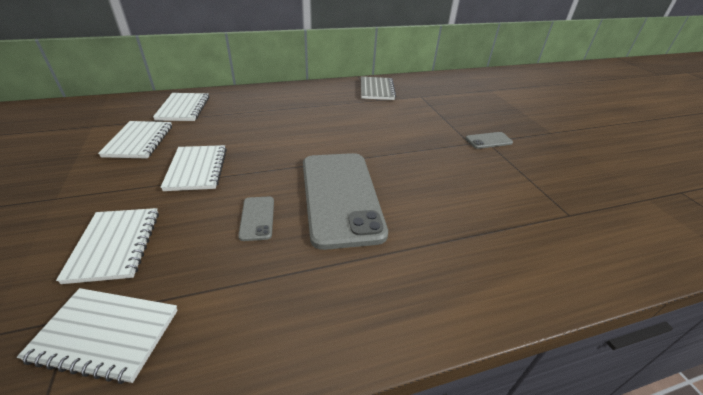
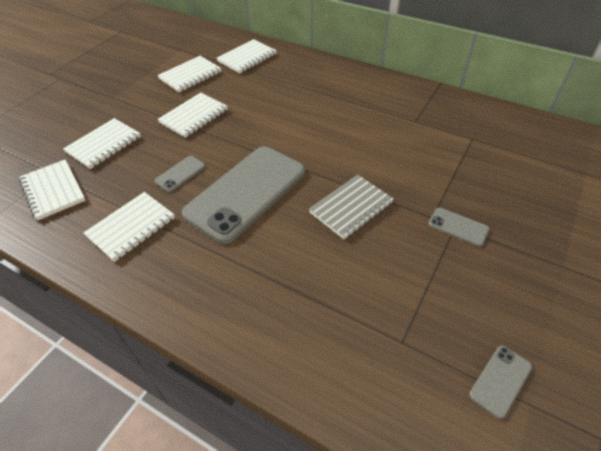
camera: 50 degrees right, 10 degrees up
grey notebook [361,77,396,100] -> grey notebook moved to [309,175,394,239]
none -> white notebook [83,192,175,262]
none -> grey phone [469,346,532,419]

